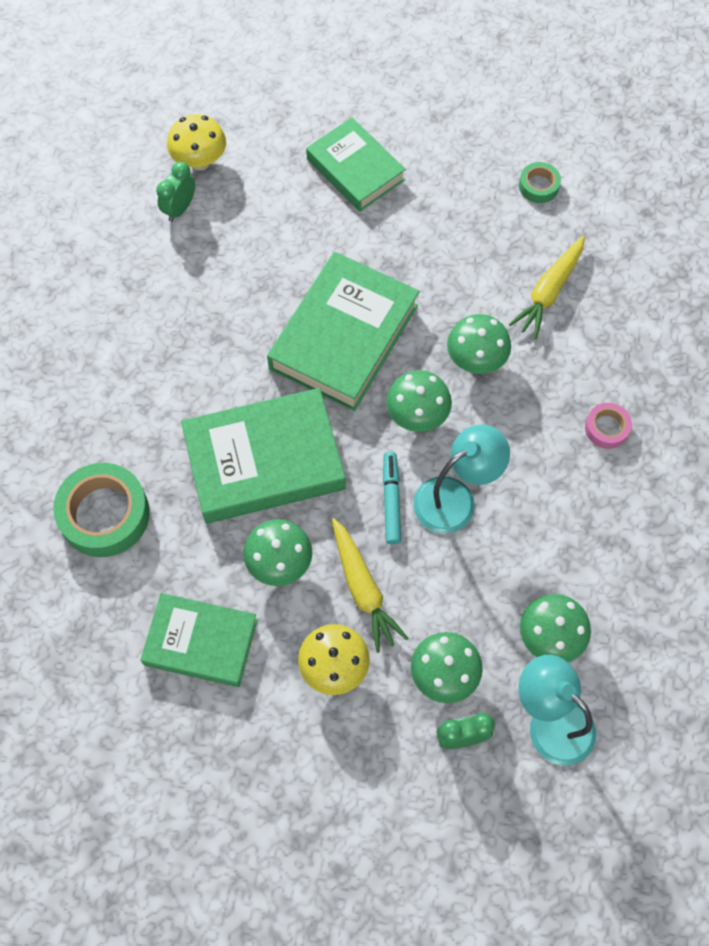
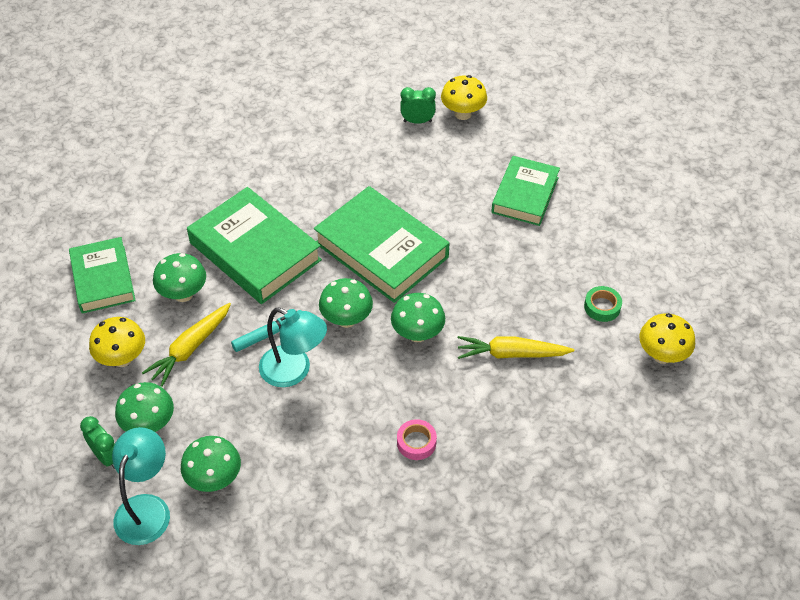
camera: 60 degrees right, 15 degrees down
green tape [53,463,150,557] -> none
green book [267,252,420,411] -> green book turned 45 degrees clockwise [314,186,449,303]
none -> yellow mushroom [639,313,695,364]

